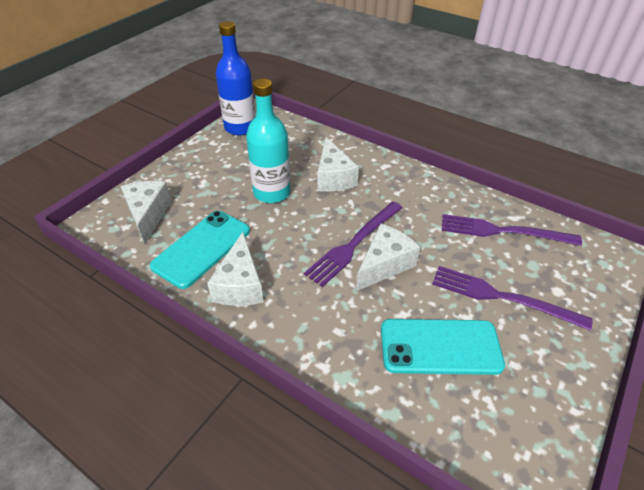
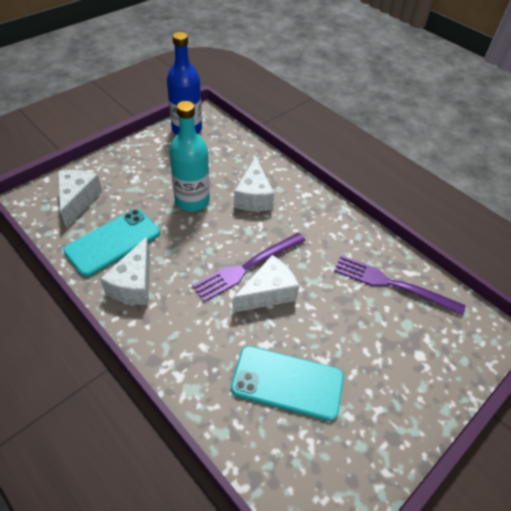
camera: 10 degrees right, 5 degrees up
purple fork [432,266,593,331] -> none

